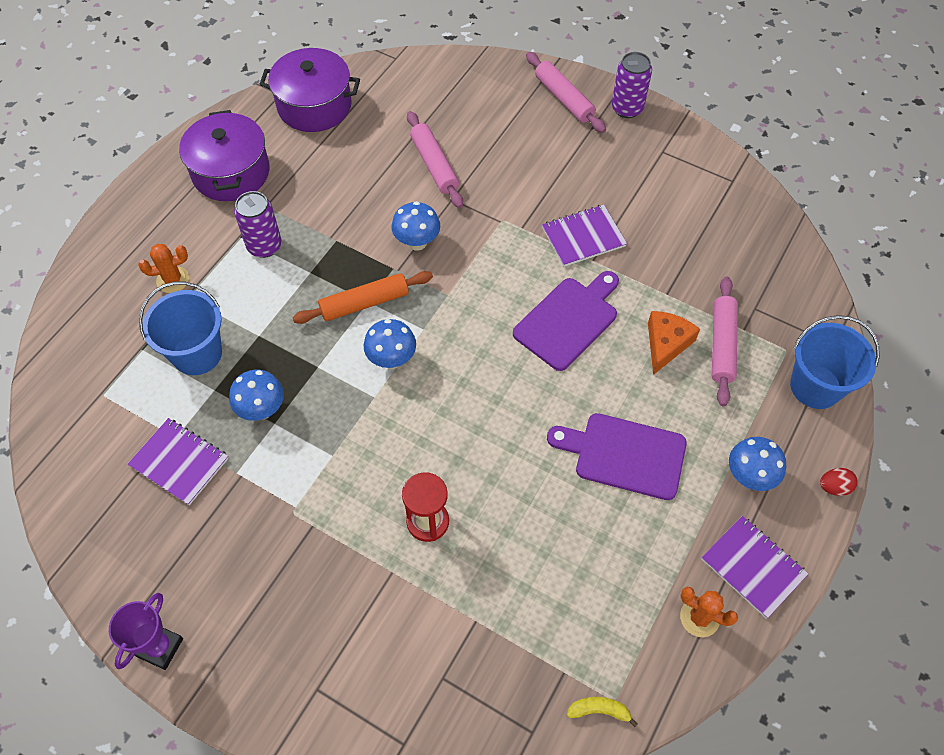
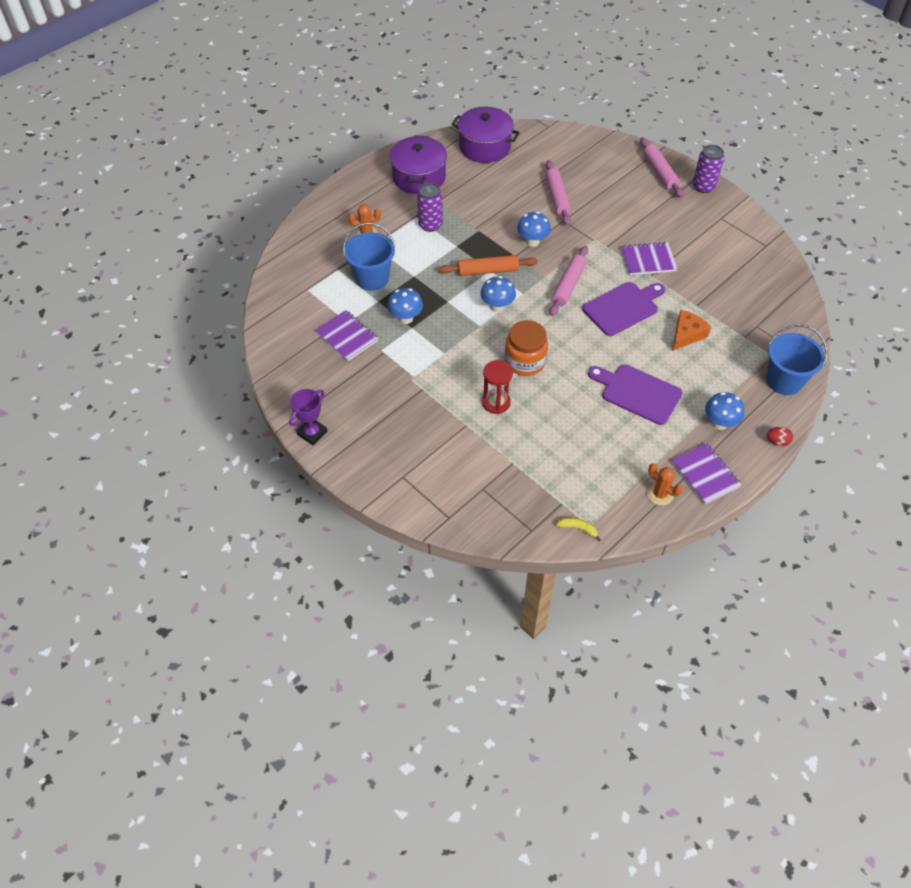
camera: 15 degrees right, 5 degrees down
pink rolling pin [712,277,738,406] -> pink rolling pin moved to [549,246,588,316]
none -> orange jar [505,320,548,376]

